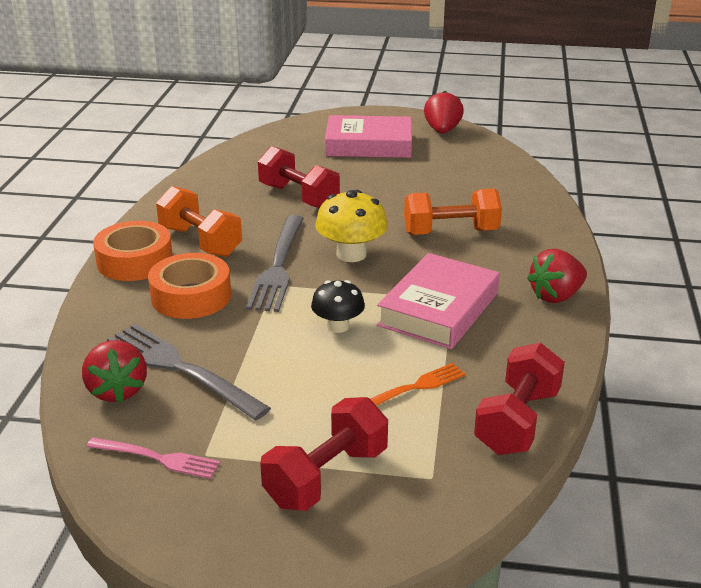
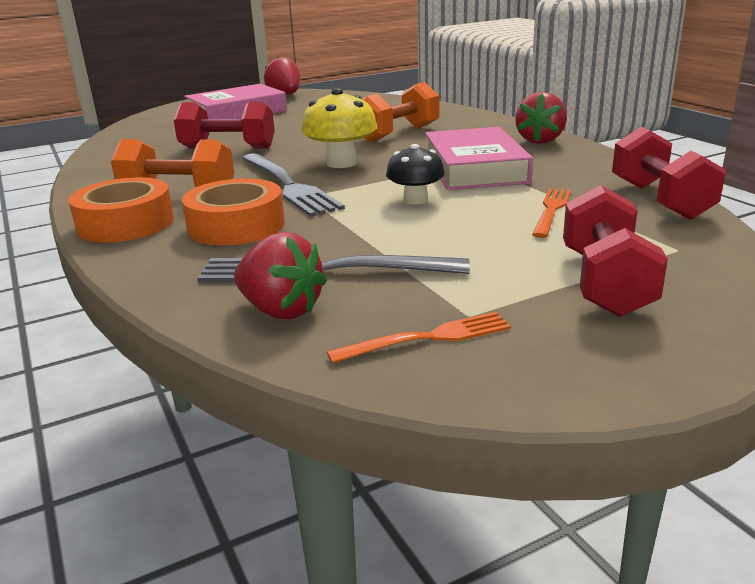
camera: 35 degrees left, 5 degrees down
pink fork [86,437,220,479] -> orange fork [327,312,511,363]

